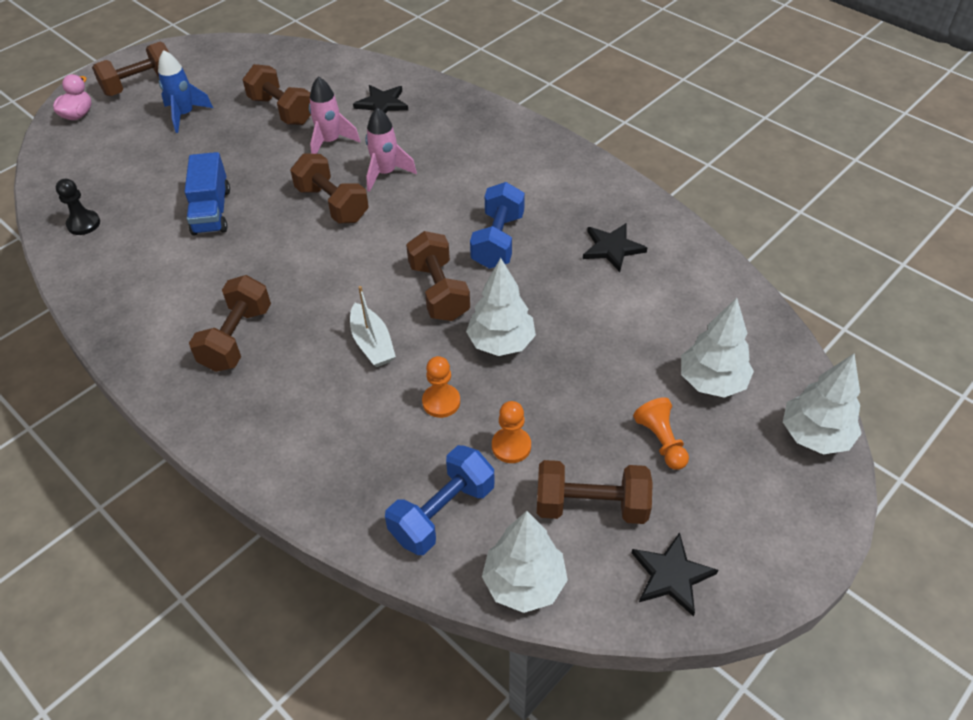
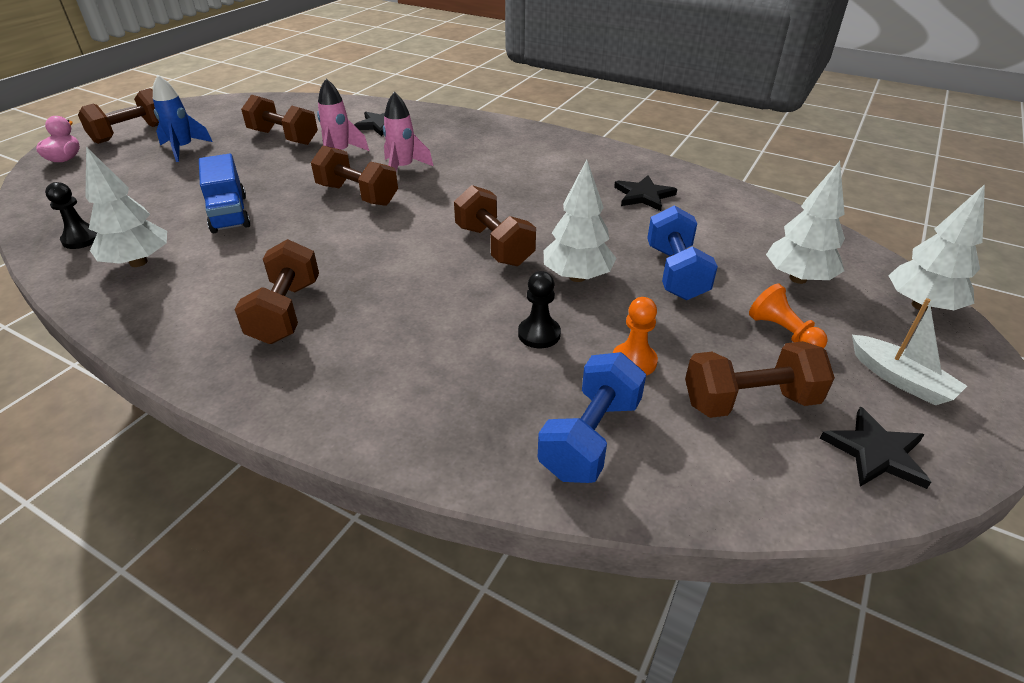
camera: 15 degrees left, 10 degrees down
white boat [350,286,396,367] -> white boat moved to [852,298,967,405]
orange pawn [422,356,460,418] -> black pawn [518,271,561,348]
blue dumbbell [470,182,525,269] -> blue dumbbell moved to [647,205,718,300]
white tree [482,511,568,613] -> white tree moved to [85,147,167,267]

